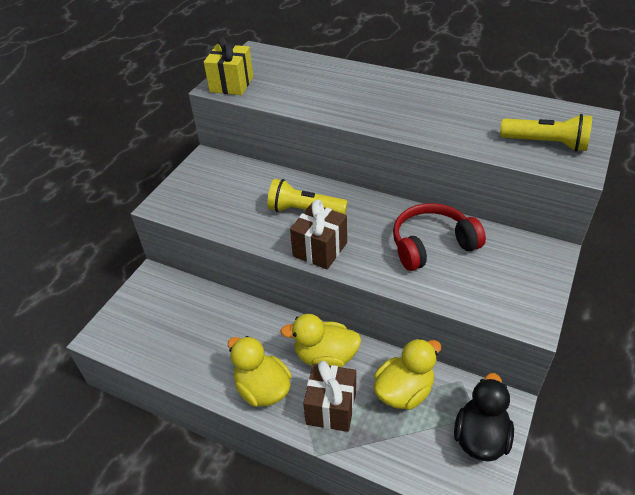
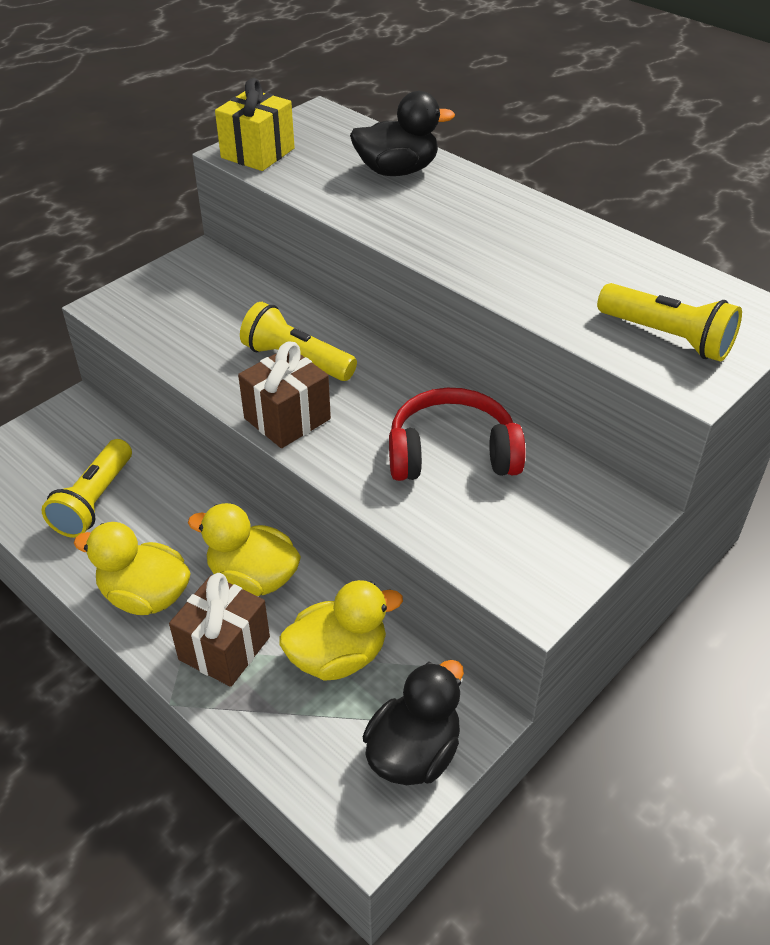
camera: 15 degrees right, 0 degrees up
yellow duck [228,336,292,407] -> yellow duck turned 45 degrees counterclockwise [74,522,191,615]
none -> yellow flashlight [41,439,132,538]
none -> black duck [350,91,455,176]

